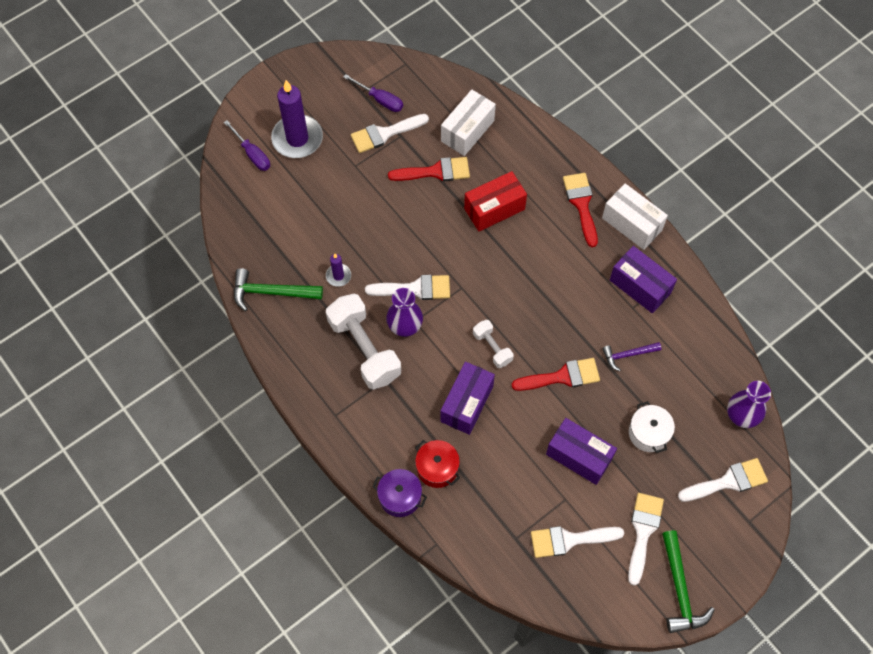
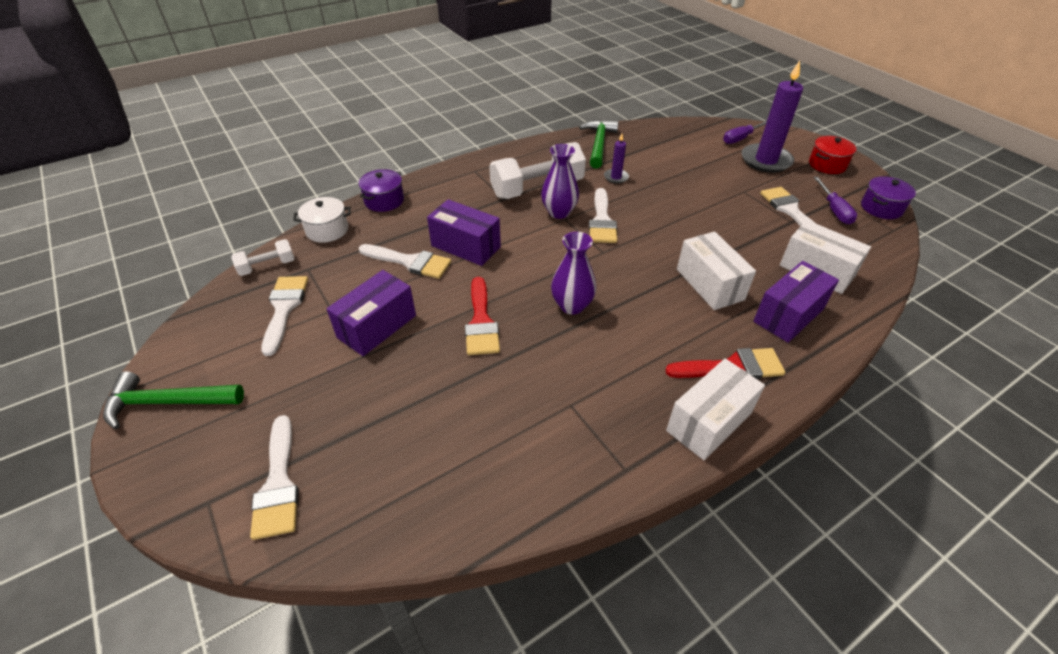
camera: 95 degrees right, 20 degrees down
purple screwdriver [343,74,403,112] -> purple screwdriver turned 45 degrees counterclockwise [814,177,857,224]
red brush [388,157,470,182] -> none
red pot [415,440,460,488] -> red pot moved to [809,136,856,174]
red box [464,171,527,232] -> white box [677,232,756,310]
white dumbbell [473,320,514,368] -> white dumbbell moved to [231,239,295,276]
purple hammer [602,342,662,371] -> none
purple box [610,246,677,314] -> purple box moved to [753,261,839,343]
white brush [628,493,664,586] -> white brush moved to [359,244,451,279]
white pot [629,401,675,453] -> white pot moved to [293,197,351,243]
purple vase [727,381,771,428] -> purple vase moved to [551,232,597,315]
none -> purple pot [861,176,916,219]

